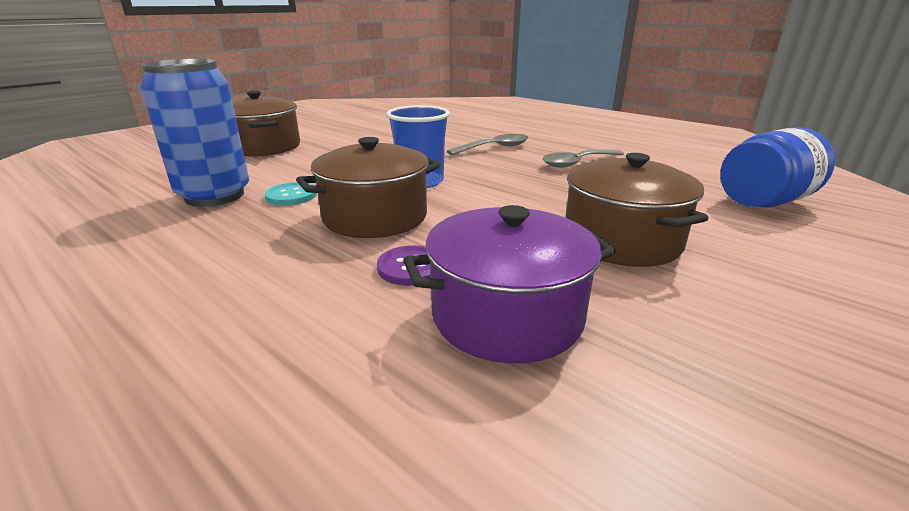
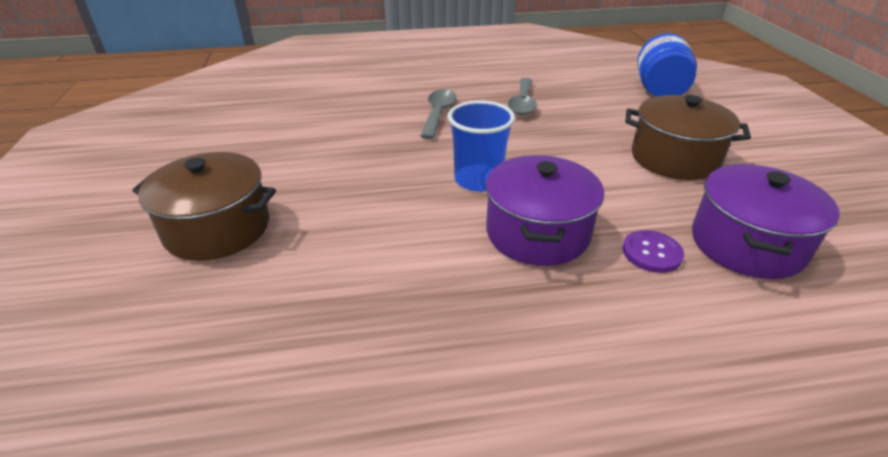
camera: 50 degrees left, 10 degrees up
blue can [141,59,249,207] -> none
turquoise button [265,182,317,206] -> none
brown pot [296,137,440,238] -> purple pot [486,155,604,266]

